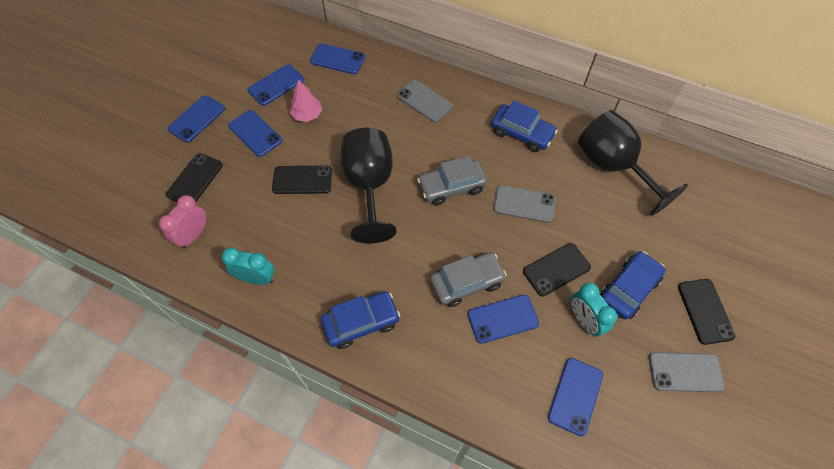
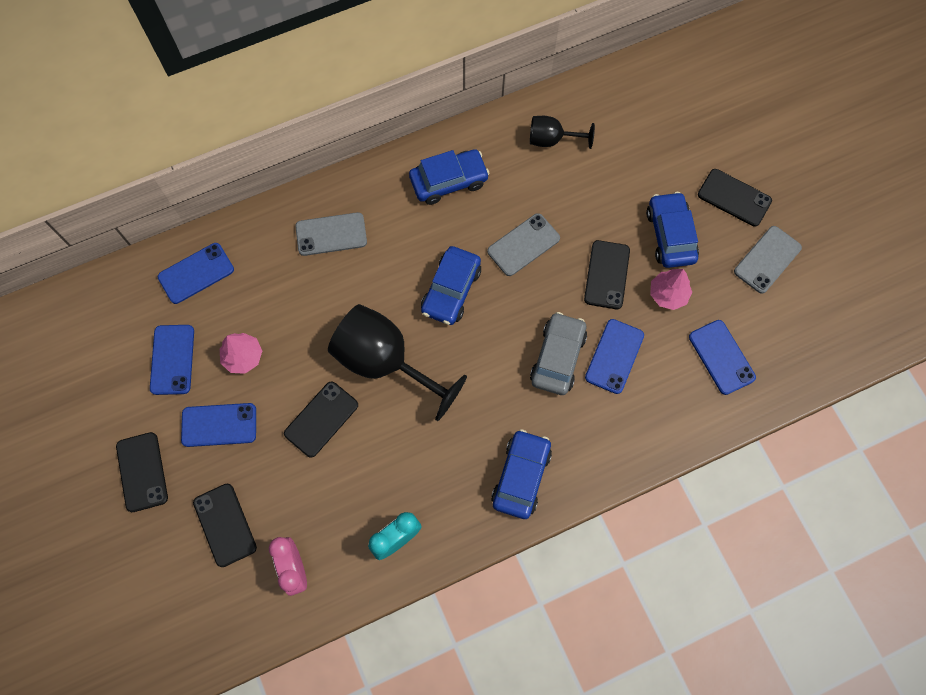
camera: 50 degrees left, 10 degrees up
blue phone [168,95,225,142] -> black phone [116,432,168,512]
grey car [417,156,487,205] -> blue car [421,246,481,325]
turquoise clock [571,282,617,336] -> pink tree [650,269,692,310]
black goblet [578,110,688,216] -> black goblet [530,116,595,149], size x0.52

